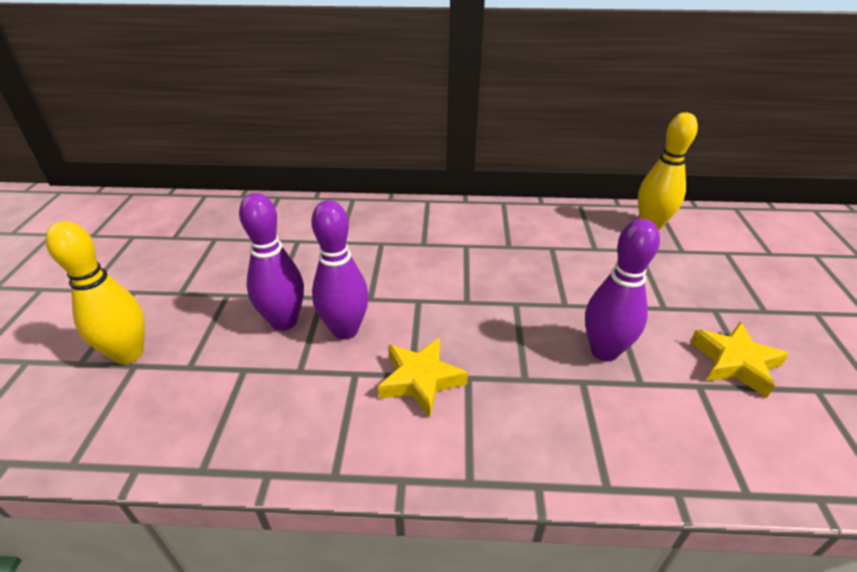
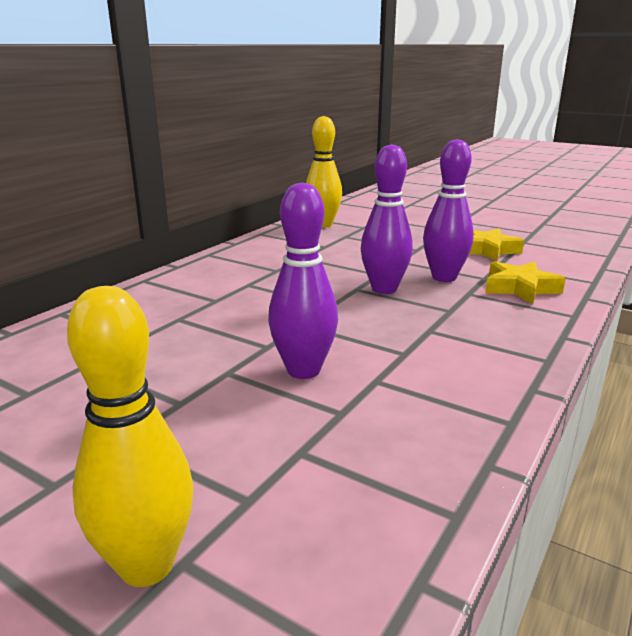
camera: 60 degrees left, 15 degrees down
purple bowling pin [239,193,304,331] -> purple bowling pin moved to [361,144,413,294]
yellow star [378,338,468,417] -> yellow star moved to [485,261,566,304]

